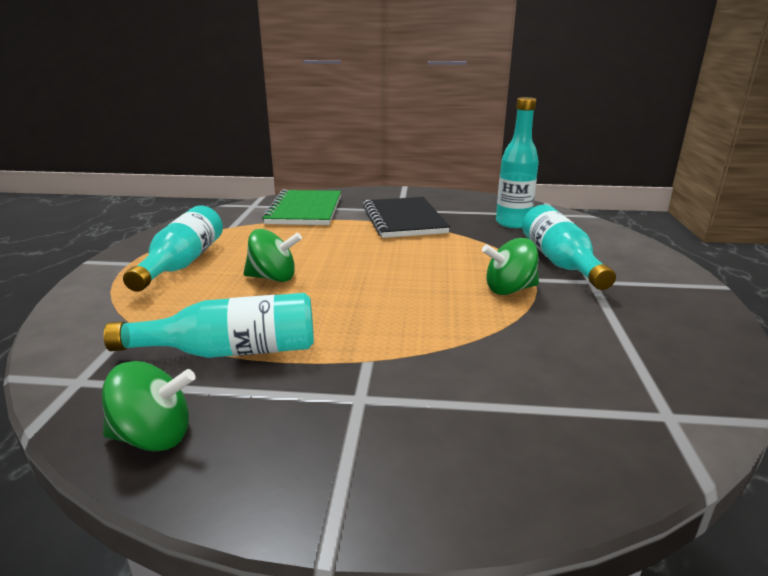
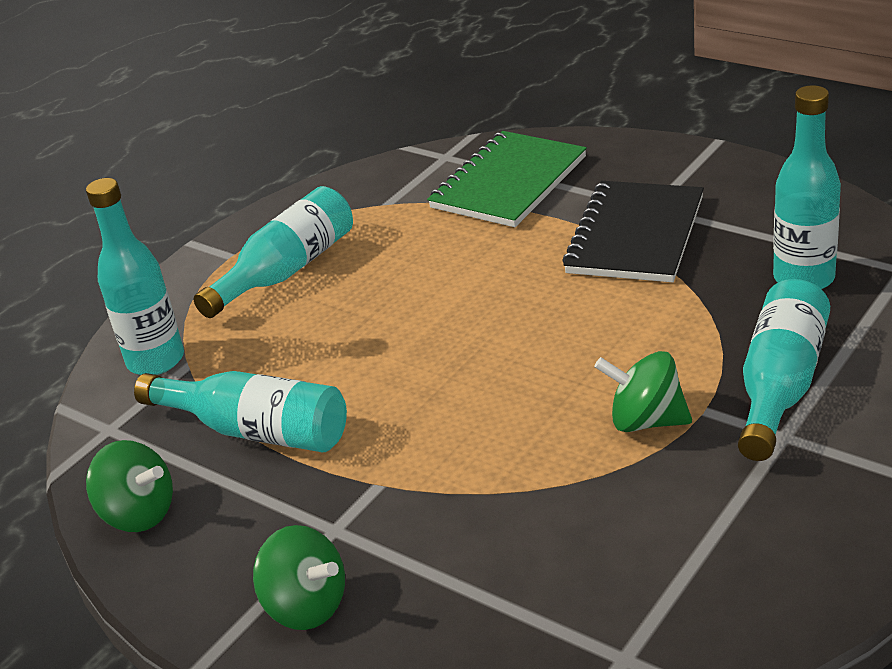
camera: 35 degrees right, 10 degrees up
green spinning top [244,229,302,282] -> green spinning top moved to [253,525,345,630]
none -> turquoise bottle [86,178,184,375]

